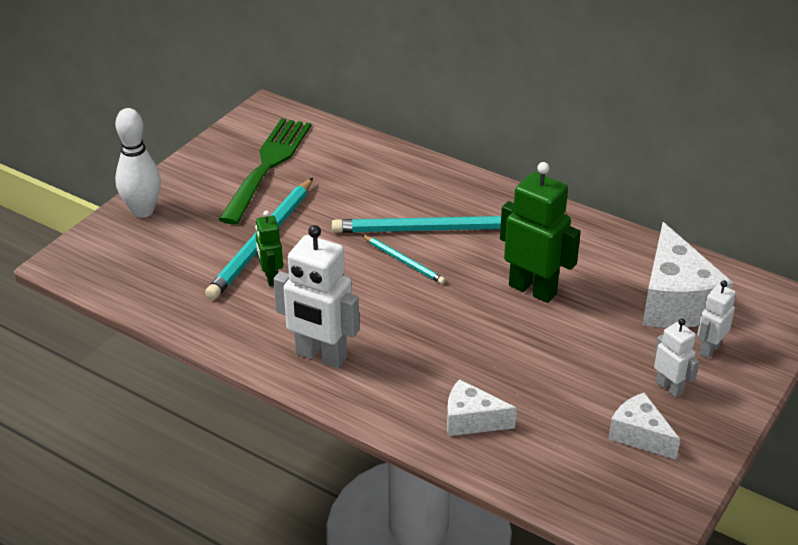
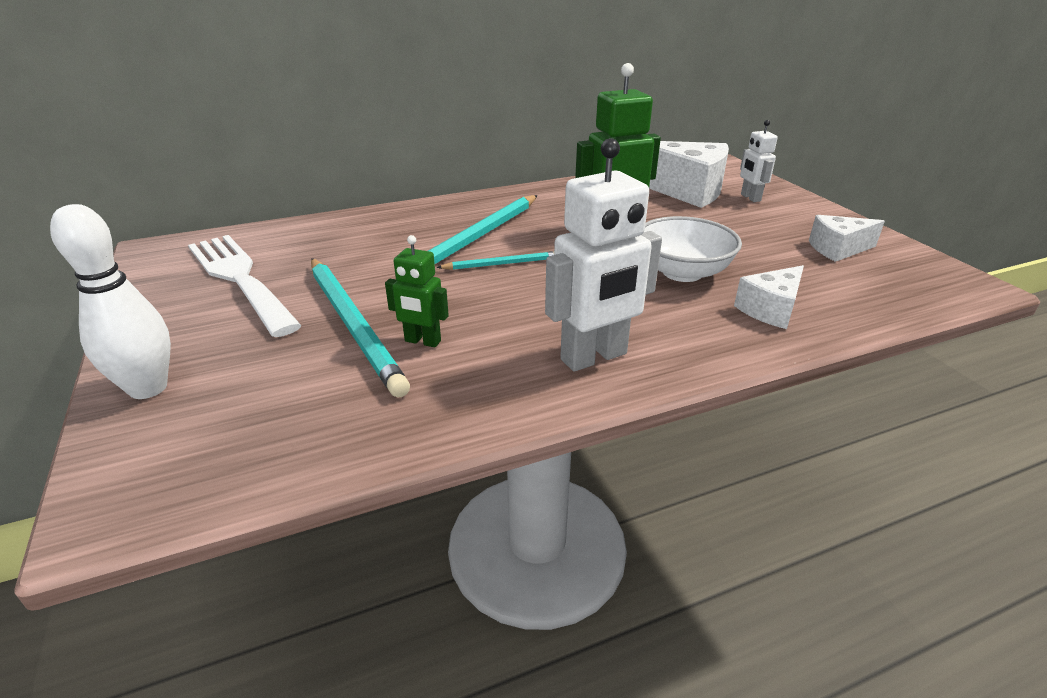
camera: 55 degrees left, 5 degrees down
green fork [219,118,311,225] -> white fork [188,235,302,337]
white robot [654,319,699,398] -> none
none -> white bowl [644,216,742,282]

